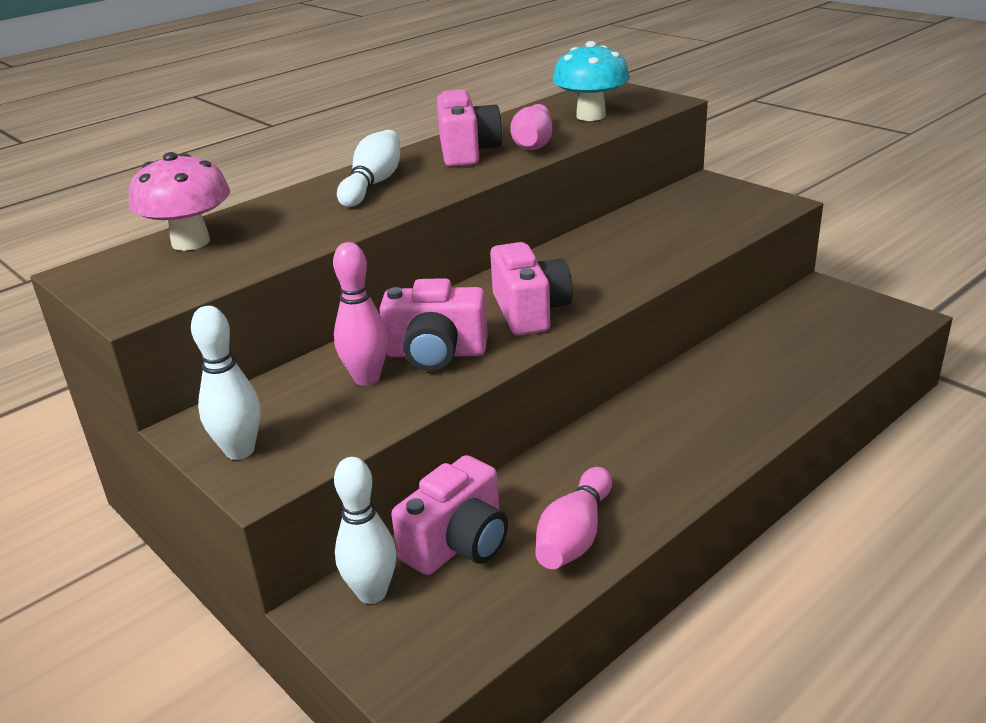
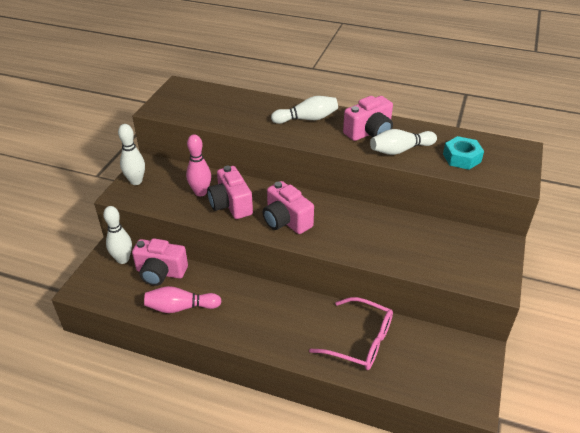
camera: 60 degrees right, 10 degrees up
pink mushroom [129,152,230,251] -> none
pink camera [490,242,573,336] -> pink camera turned 90 degrees clockwise [263,181,314,234]
pink bowling pin [510,104,552,150] -> white bowling pin [370,129,437,155]
turquoise mushroom [553,41,630,121] -> turquoise nut [443,136,484,170]
none -> pink glasses [309,297,393,370]

